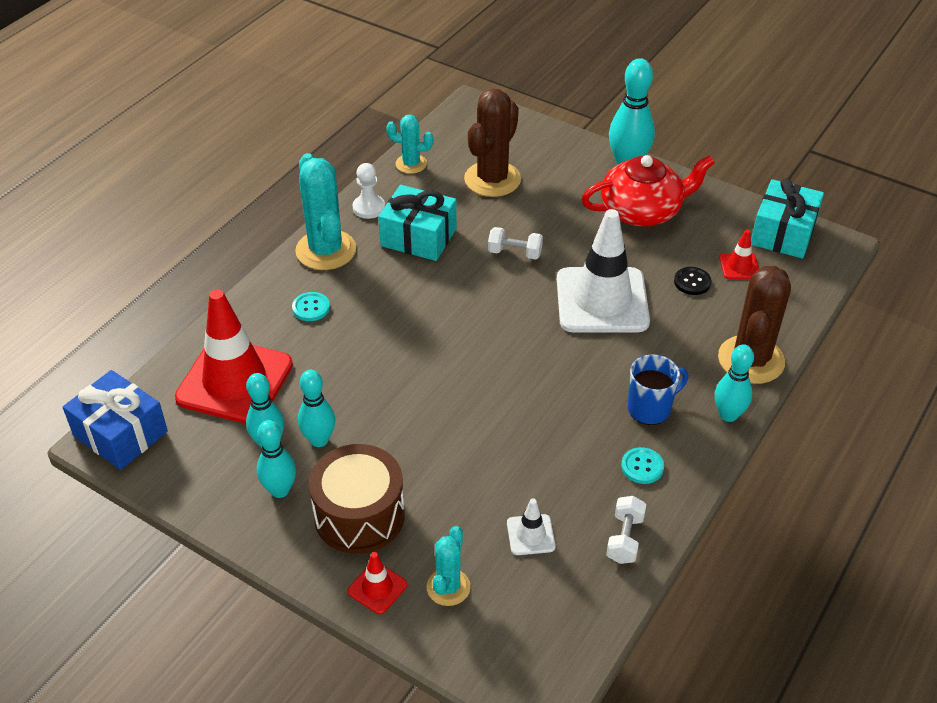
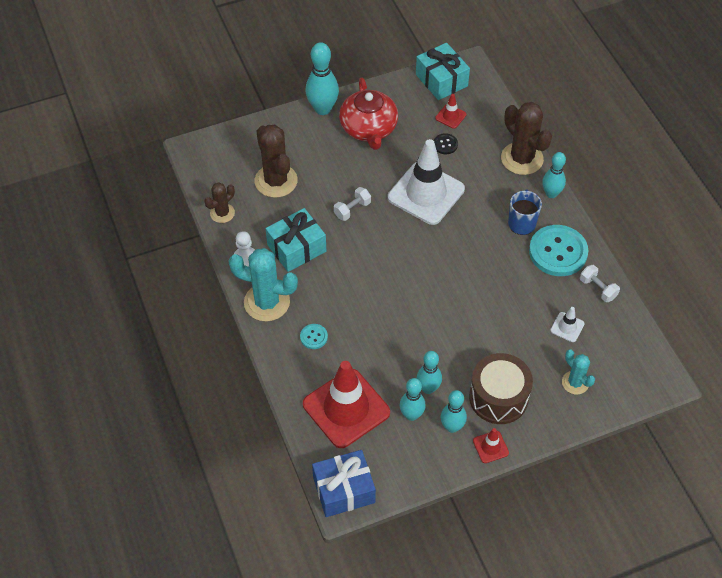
camera: 55 degrees left, 10 degrees up
red traffic cone [348,552,407,614] -> red traffic cone moved to [473,428,509,463]
turquoise cactus [386,114,433,174] -> brown cactus [204,182,235,223]
red teapot [582,155,715,227] -> red teapot turned 150 degrees clockwise [339,78,398,150]
turquoise button [621,447,664,484] -> turquoise button [529,225,588,276], size x2.20

